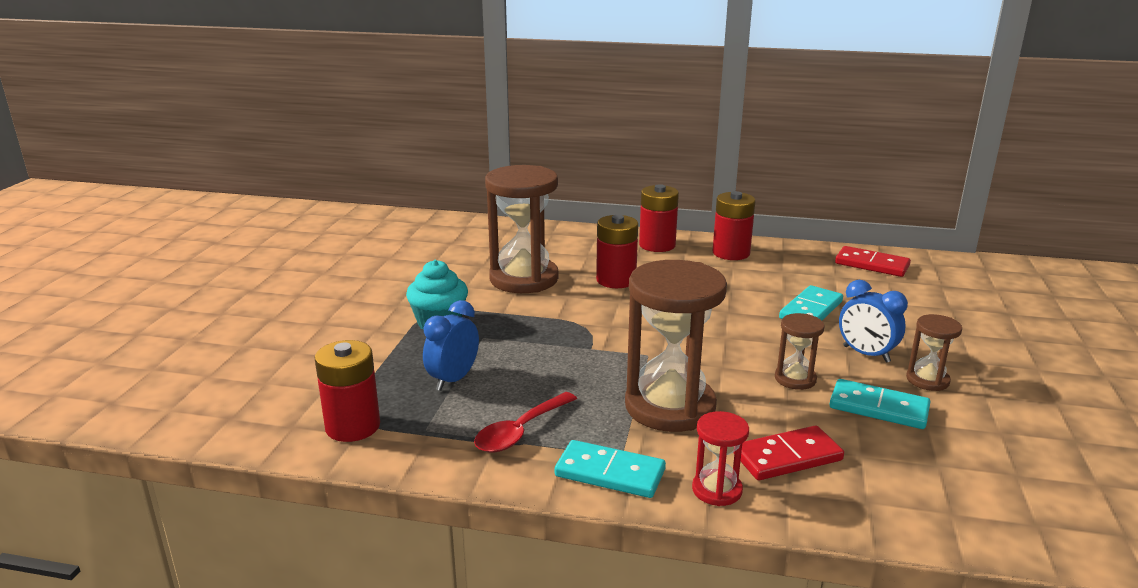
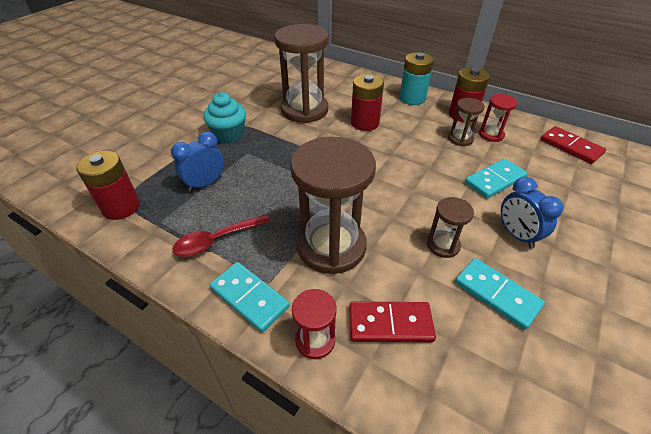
camera: 20 degrees right, 20 degrees up
red battery [639,184,679,252] -> turquoise battery [400,52,434,105]
brown hourglass [906,314,962,391] -> brown hourglass moved to [448,98,485,146]
none -> red hourglass [479,94,518,142]

